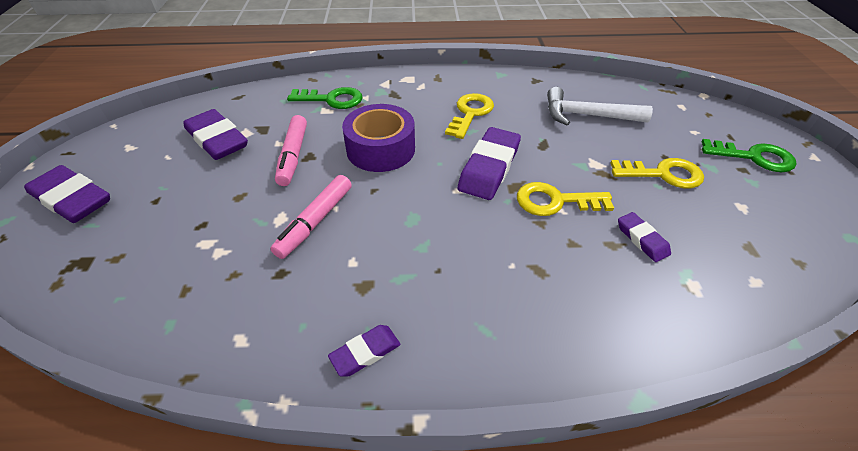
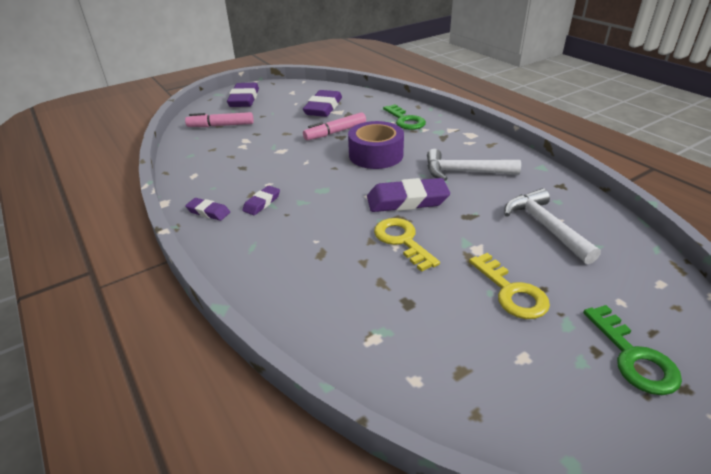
camera: 60 degrees right, 10 degrees down
pink marker [270,175,352,259] -> pink marker moved to [185,112,254,127]
yellow key [445,93,494,139] -> white hammer [427,149,521,181]
purple eraser [618,212,671,262] -> purple eraser moved to [242,186,280,215]

